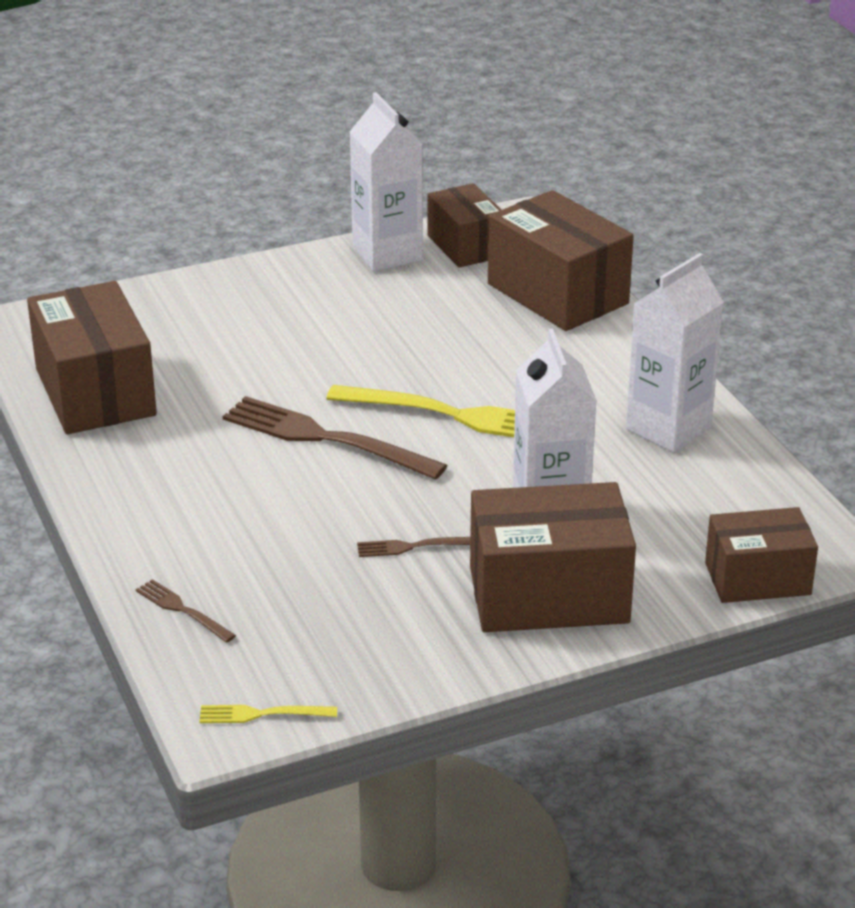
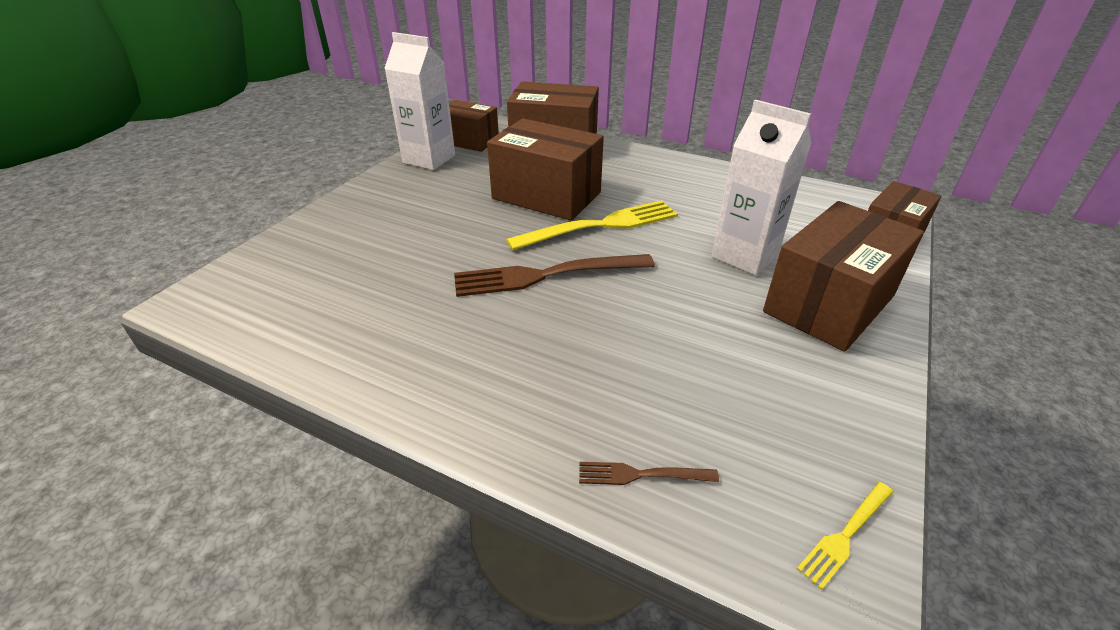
camera: 40 degrees left, 5 degrees up
brown box [27,281,157,434] -> brown box moved to [487,118,604,221]
brown fork [357,537,470,557] -> none
white carton [626,253,724,453] -> none

